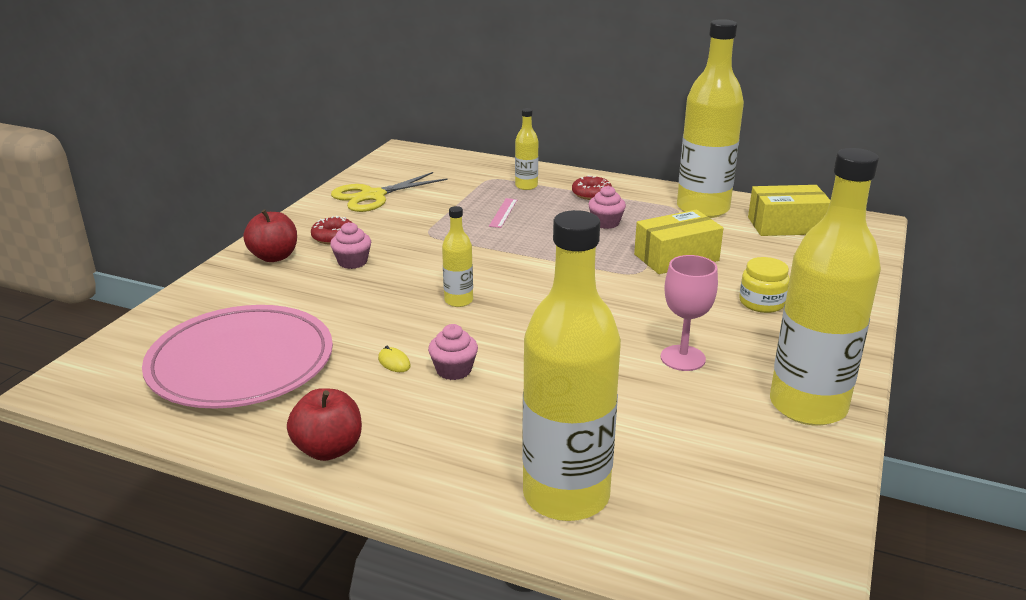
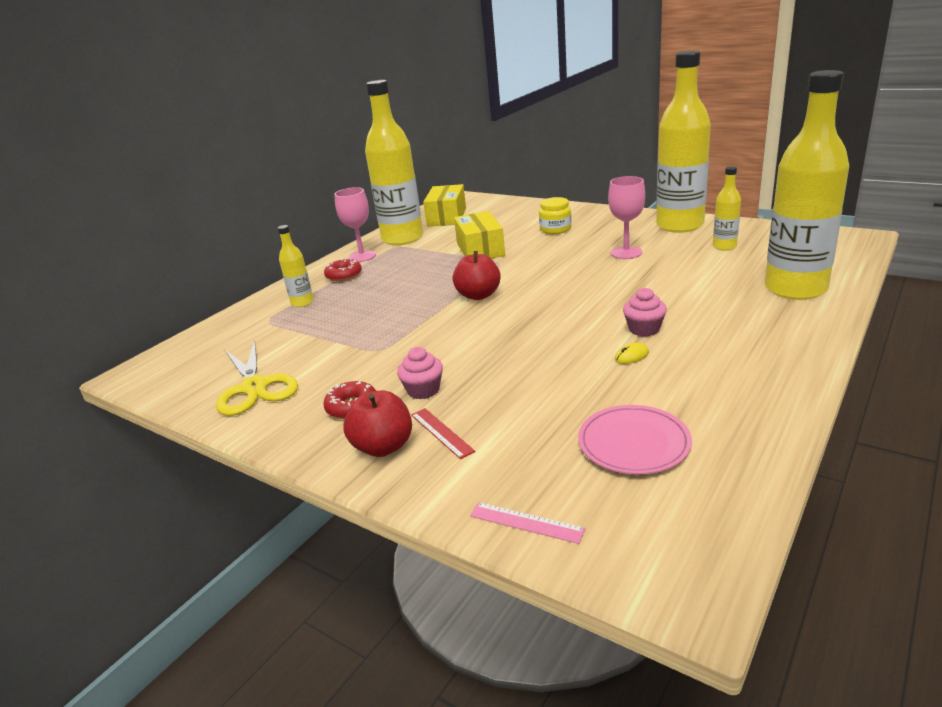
camera: 75 degrees left, 0 degrees up
pink plate [142,305,333,409] -> pink plate [578,405,692,474], size x0.54
red apple [287,388,362,461] -> red apple moved to [453,251,501,300]
yellow bottle [442,206,473,307] -> yellow bottle moved to [713,166,741,250]
pink ruler [489,198,517,228] -> pink ruler moved to [470,502,586,544]
pink cupcake [588,186,626,229] -> none
none -> pink goblet [334,187,376,262]
none -> red ruler [411,408,475,459]

